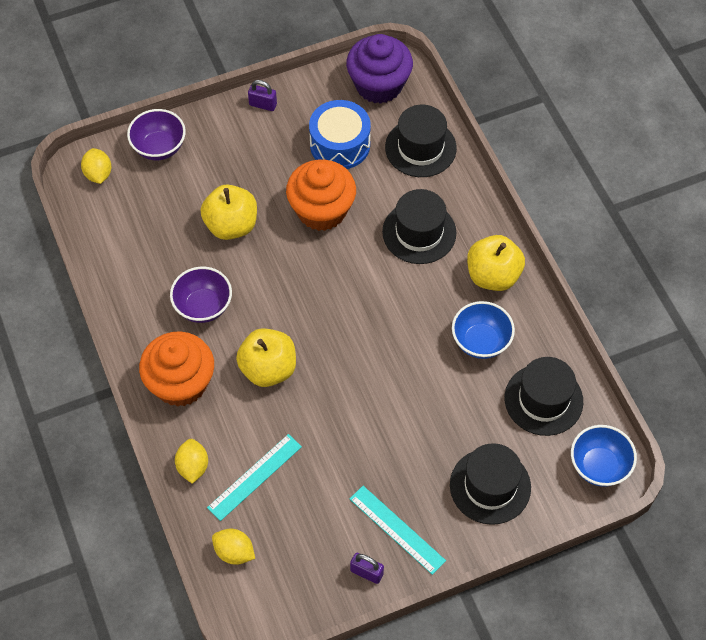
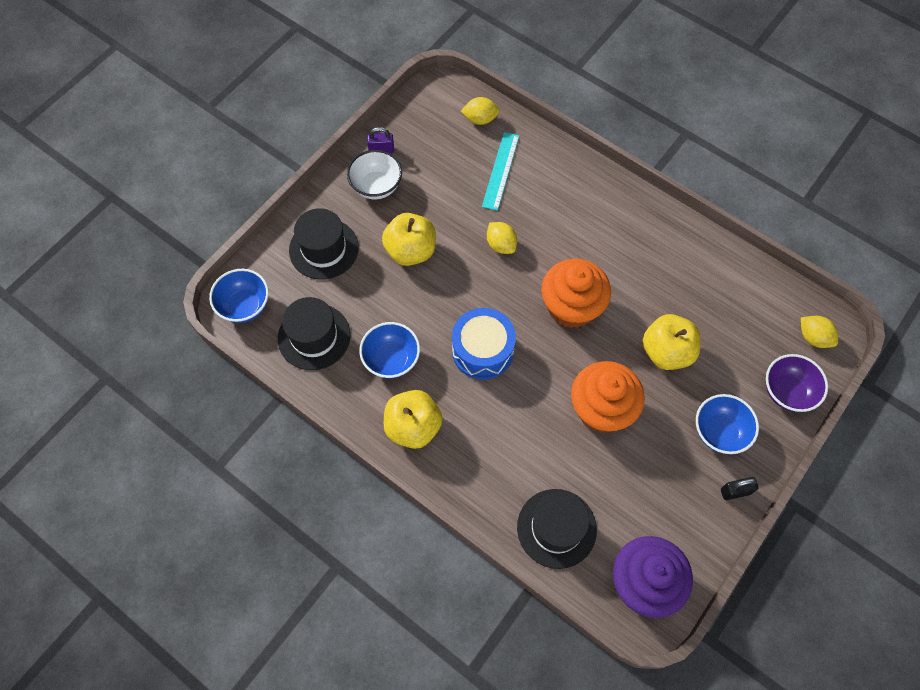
camera: 150 degrees right, 5 degrees up
orange cupcake [139,331,214,407] -> orange cupcake moved to [541,259,611,328]
purple bowl [170,267,232,323] -> none
yellow lemon [175,439,208,484] -> yellow lemon moved to [487,222,517,254]
yellow apple [236,328,296,387] -> yellow apple moved to [382,213,436,266]
purple padlock [248,80,277,111] -> black padlock [721,477,758,500]
blue drum [309,100,371,169] -> blue drum moved to [452,308,516,380]
turquoise ruler [350,486,446,575] -> white bowl [347,150,402,199]
black hat [382,189,456,264] -> none
none -> blue bowl [696,394,759,454]

